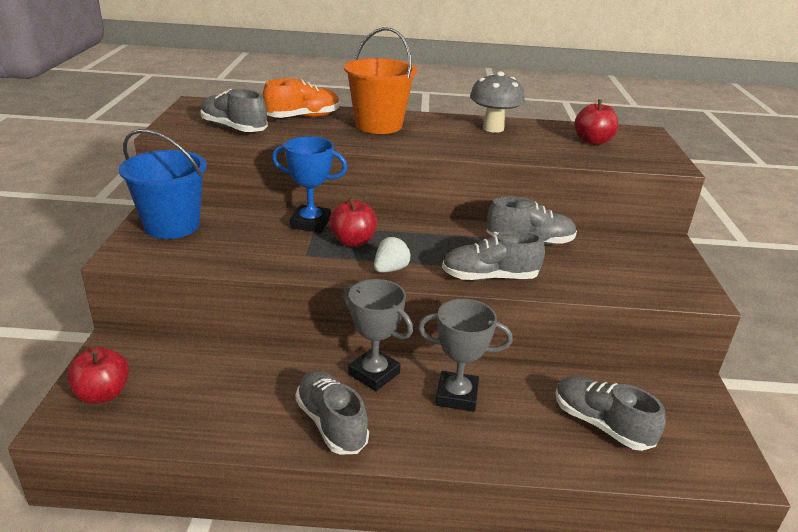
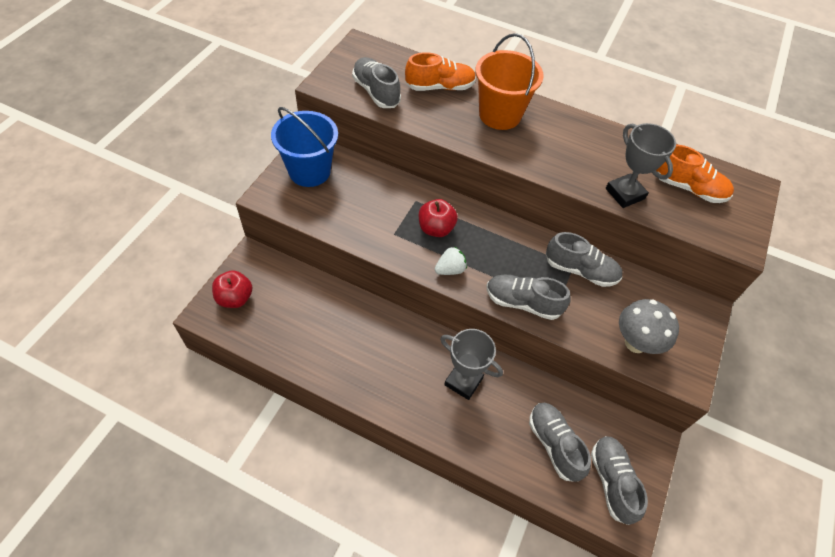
camera: 20 degrees right, 25 degrees up
blue trophy [272,136,347,233] -> none
grey shoe [296,371,369,454] -> grey shoe moved to [591,436,648,525]
grey trophy [343,279,413,391] -> grey trophy moved to [606,123,676,208]
grey mushroom [470,71,525,133] -> grey mushroom moved to [619,299,679,354]
red apple [574,99,619,145] -> orange shoe [656,144,734,203]

